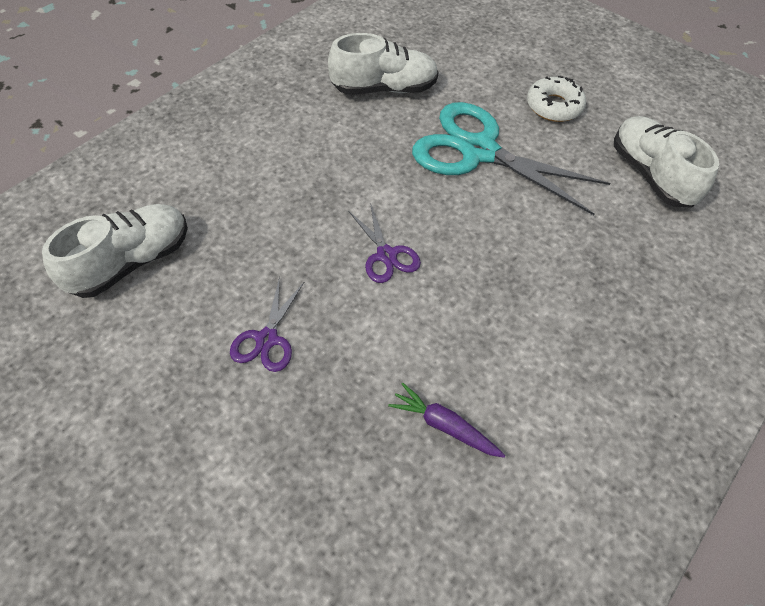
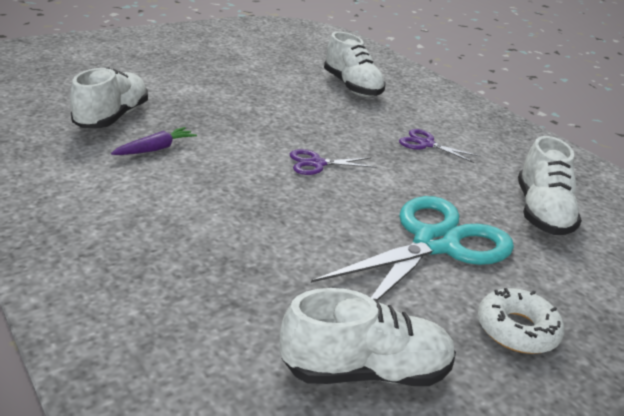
camera: 105 degrees right, 25 degrees down
purple scissors [230,276,304,372] -> purple scissors moved to [399,129,481,163]
none -> white shoe [70,67,148,128]

